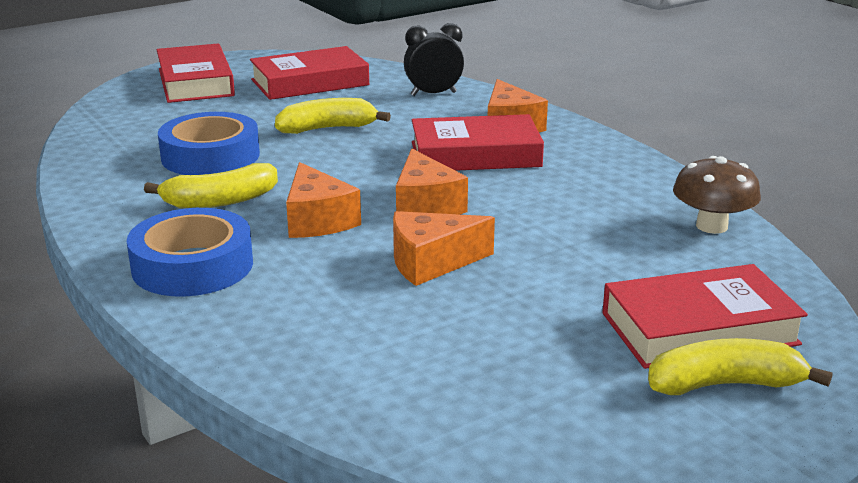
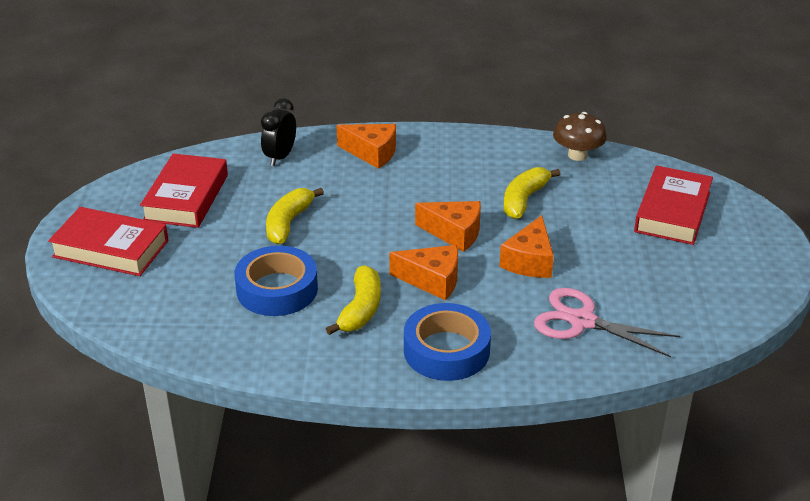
camera: 55 degrees left, 10 degrees up
red book [412,114,544,171] -> none
yellow banana [648,338,833,395] -> yellow banana moved to [504,167,560,219]
none -> pink scissors [534,288,680,357]

